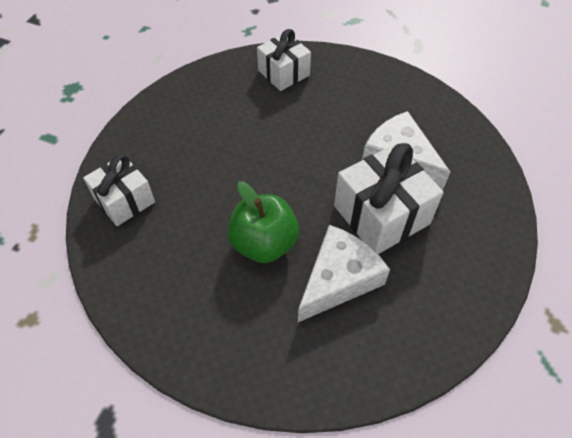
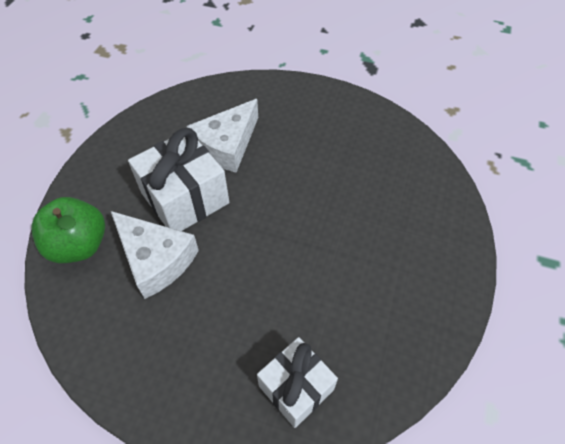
camera: 175 degrees right, 0 degrees up
white gift [83,154,155,226] -> none
green apple [228,181,299,263] -> green apple moved to [31,197,105,263]

